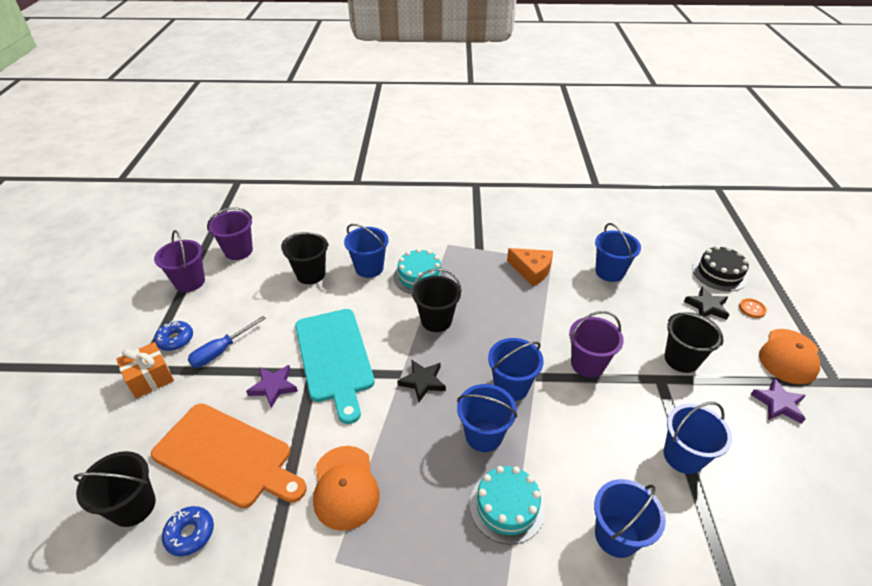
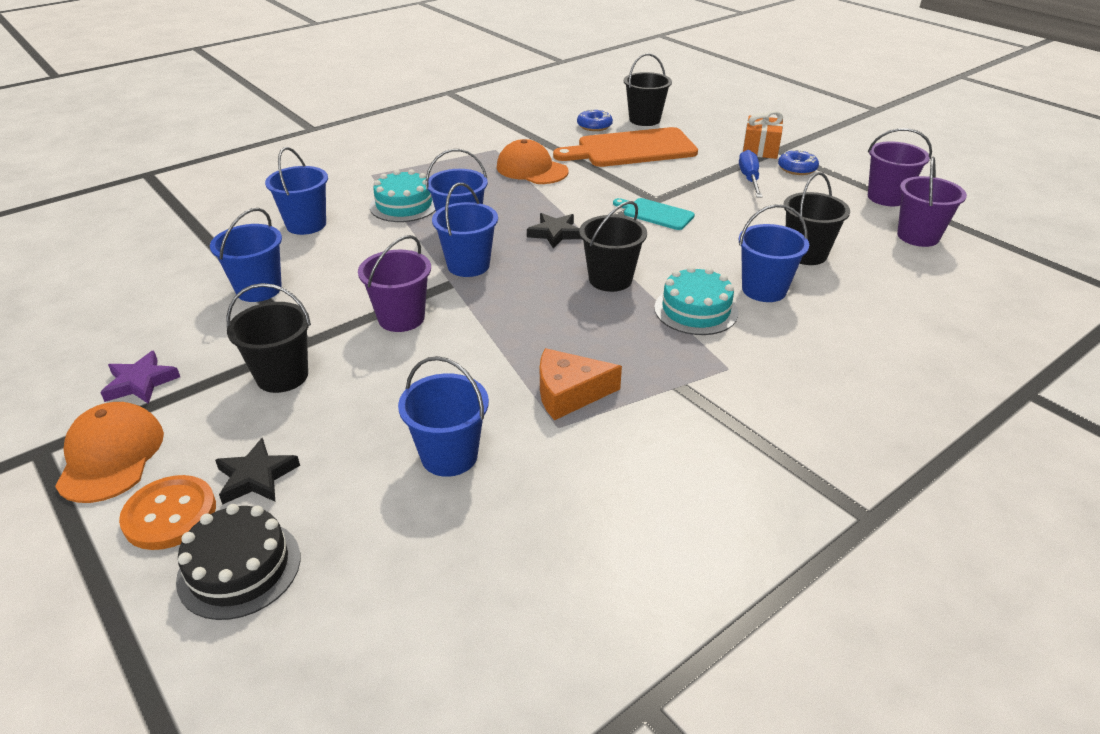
camera: 140 degrees right, 5 degrees down
purple star [246,365,298,408] -> none
turquoise cutting board [295,309,375,424] -> turquoise cutting board [613,198,695,230], size x0.51
orange button [739,298,767,318] -> orange button [119,475,216,550], size x1.78

